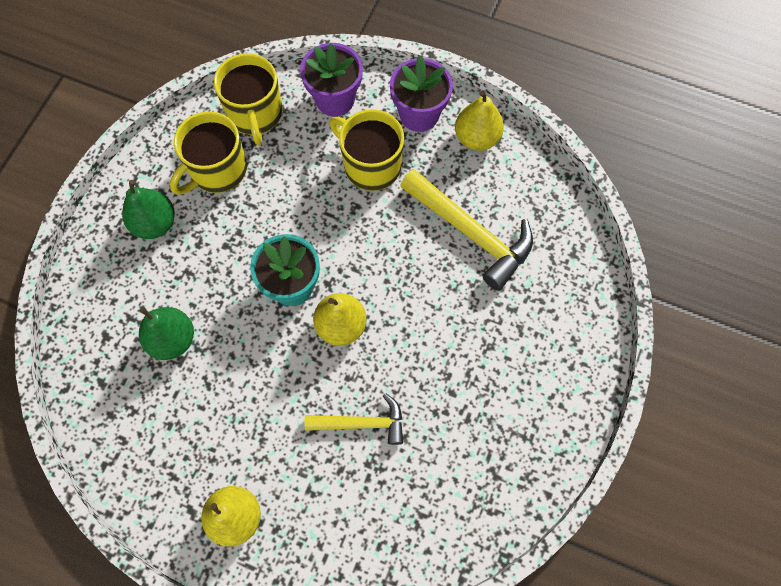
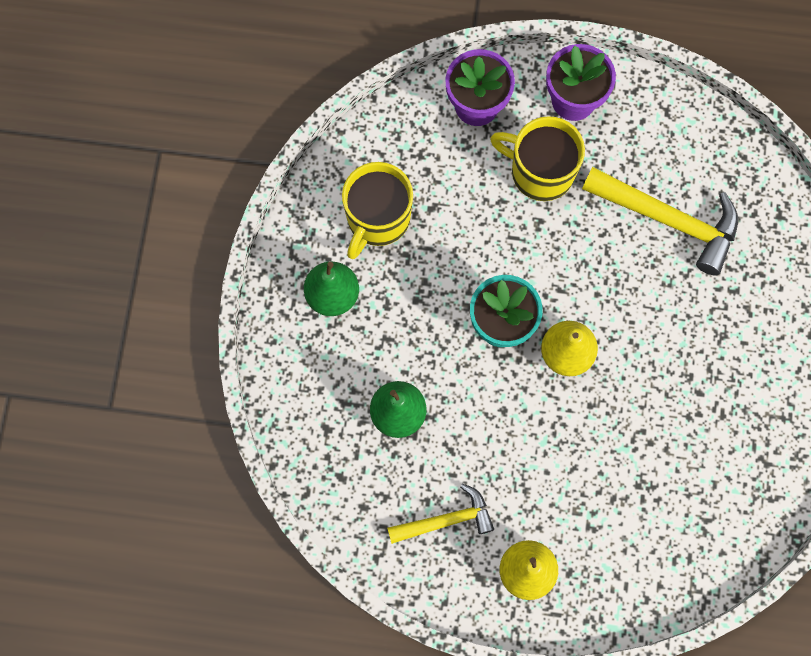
camera: 15 degrees left, 5 degrees up
yellow mug [214,53,282,145] -> none
yellow hammer [304,393,403,445] -> yellow hammer moved to [387,484,494,544]
yellow pear [455,91,504,151] -> none

